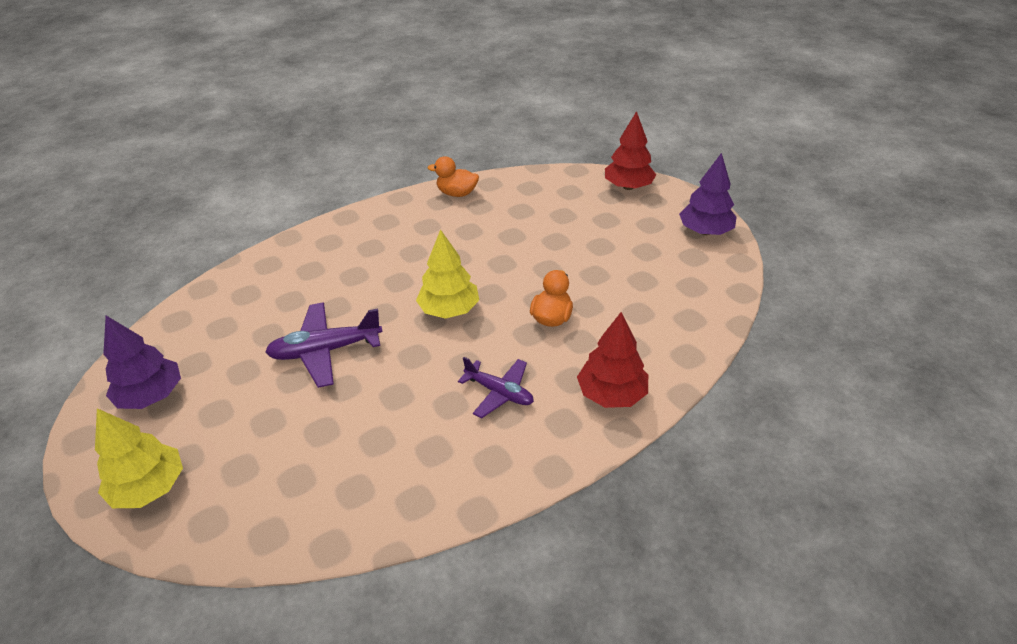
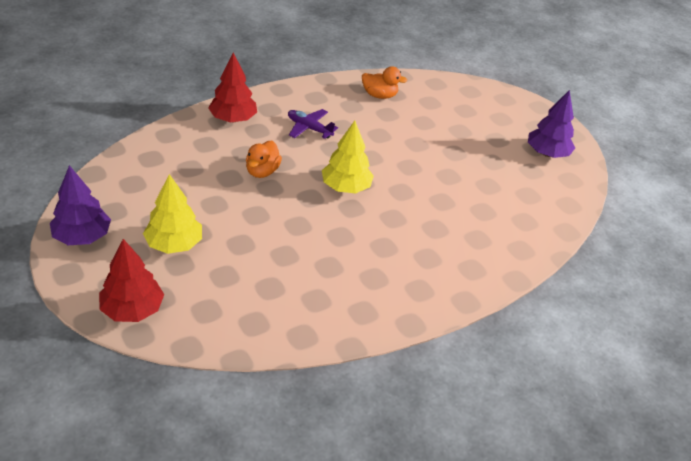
camera: 175 degrees right, 0 degrees up
yellow tree [95,408,183,508] -> yellow tree moved to [143,174,202,254]
purple plane [265,302,383,388] -> none
orange duck [428,156,479,197] -> orange duck moved to [362,66,407,99]

